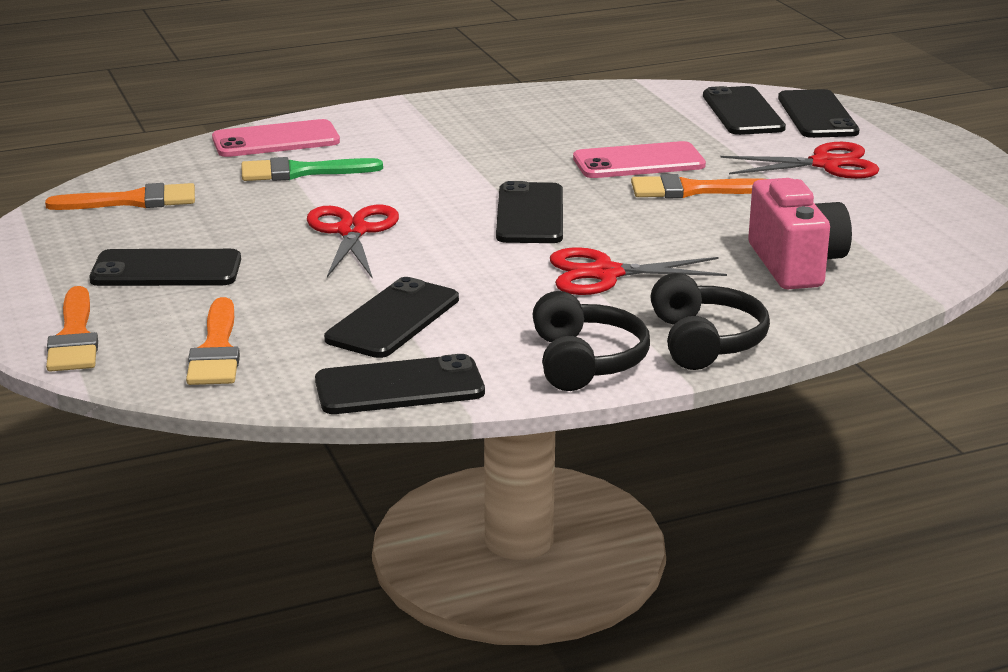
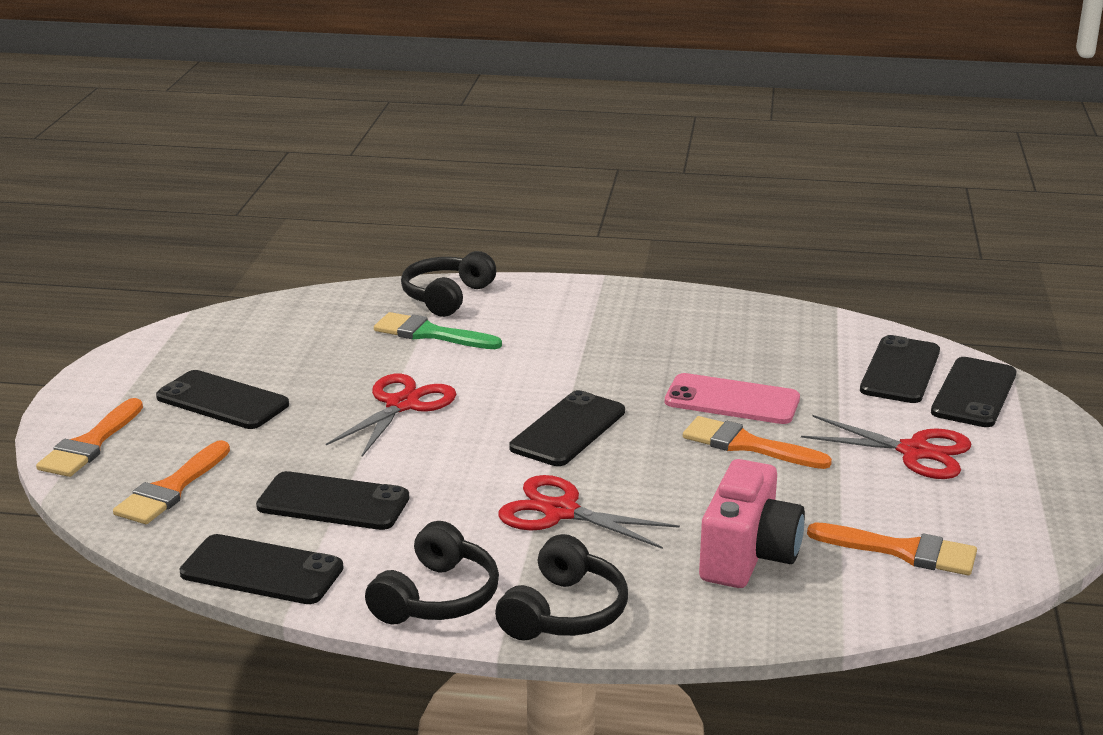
camera: 30 degrees right, 0 degrees up
orange brush [45,183,195,210] -> orange brush moved to [807,522,977,575]
pink phone [212,119,340,157] -> black headphones [401,251,496,317]
black phone [324,277,459,358] -> black phone turned 45 degrees clockwise [256,471,409,530]

